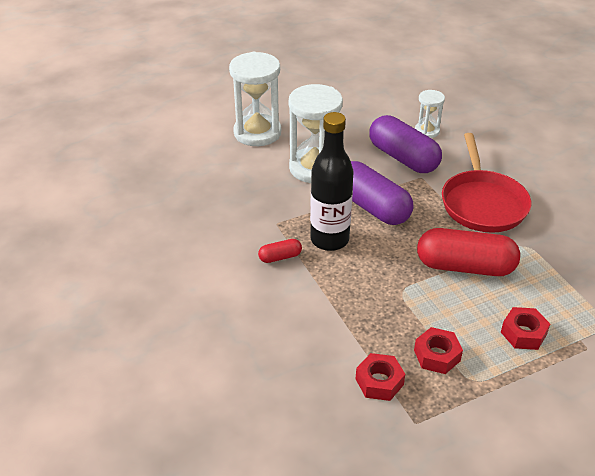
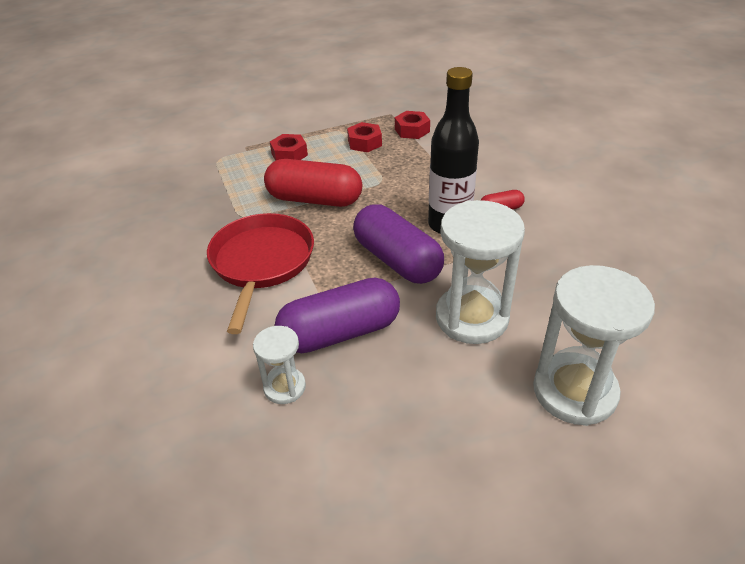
camera: 175 degrees left, 0 degrees up
purple capsule [369,115,442,173] -> purple capsule turned 75 degrees counterclockwise [275,278,400,353]

